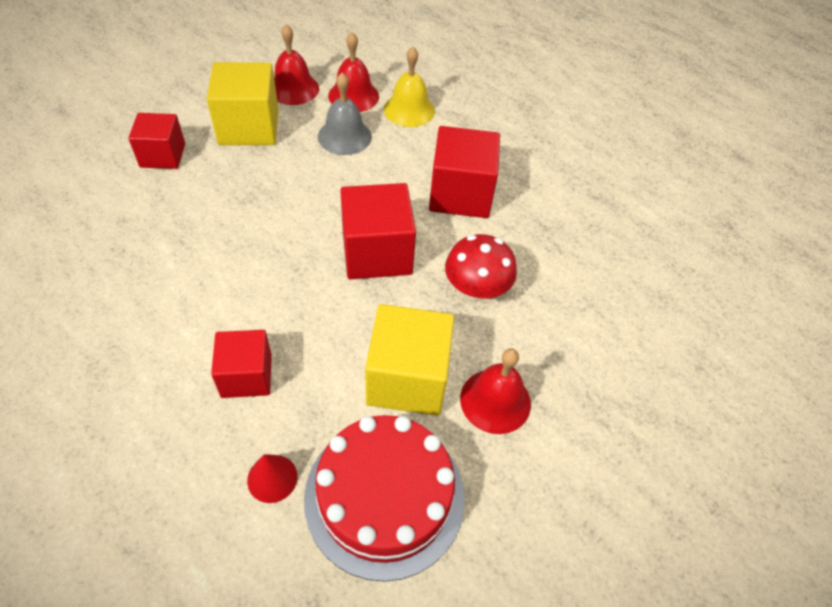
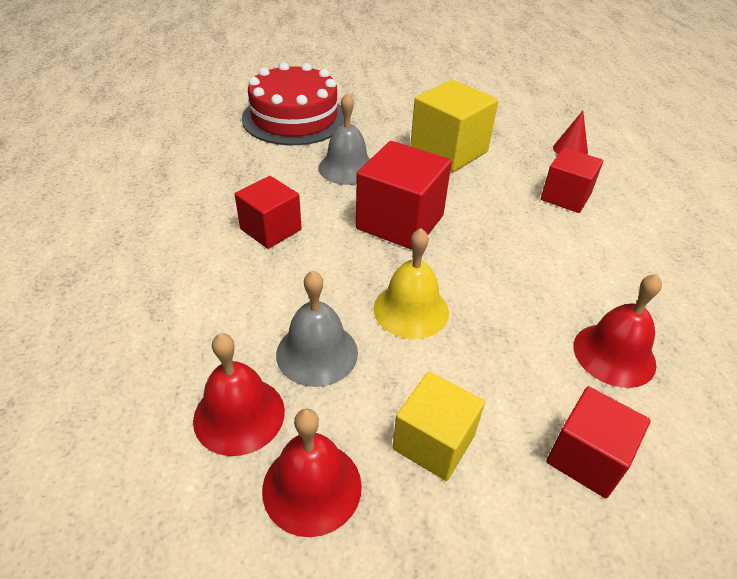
camera: 140 degrees left, 10 degrees down
yellow cube [207,62,278,145] -> yellow cube [392,372,485,481], size x0.65
red cake [304,415,464,582] -> red cake moved to [242,62,344,145]
yellow bell [384,47,435,127] -> yellow bell moved to [374,228,449,339]
red cube [429,126,500,218] -> red cube [235,176,302,249], size x0.65
red mushroom [445,234,517,300] -> grey bell [318,92,370,185]
red bell [460,349,531,434] -> red bell moved to [573,274,662,388]

